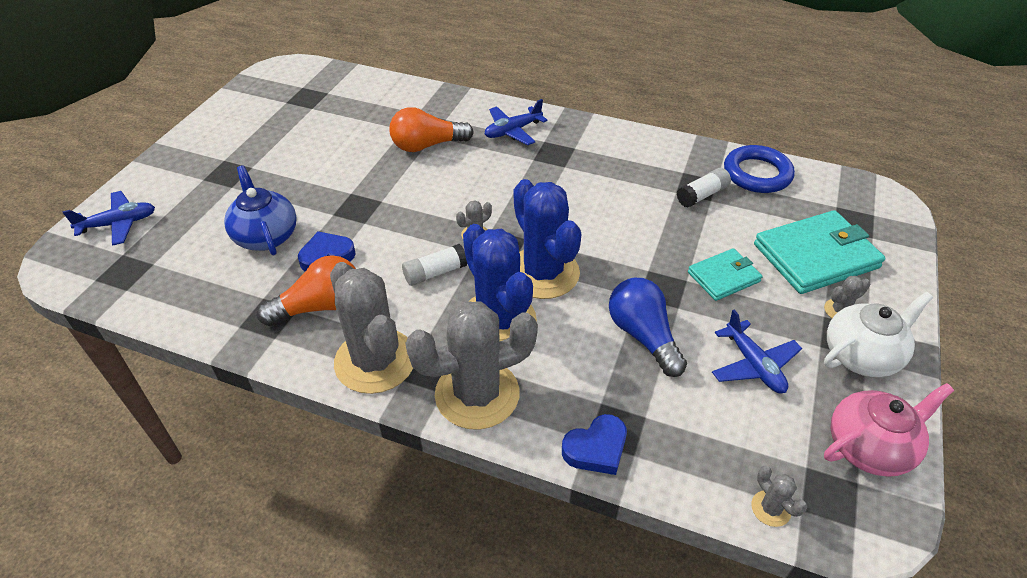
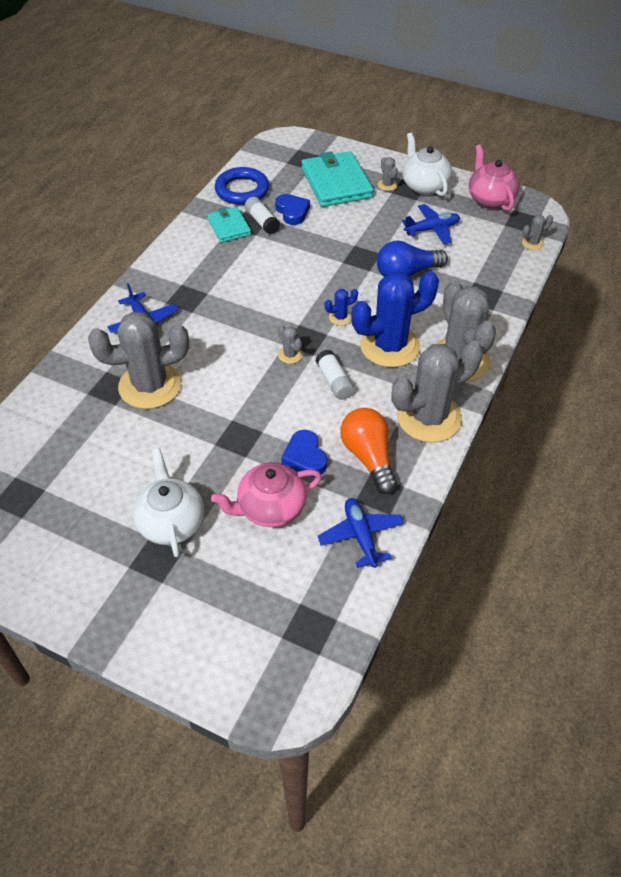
camera: 85 degrees left, 5 degrees up
blue plane [63,191,155,246] -> blue plane moved to [318,498,404,568]
blue teapot [224,165,297,255] -> pink teapot [211,462,322,527]
orange light bulb [389,107,474,152] -> grey cactus [88,312,189,409]
blue cactus [514,179,581,299] -> blue cactus [325,289,358,326], size x0.41
blue heart [562,414,627,475] -> blue heart moved to [275,194,310,225]
turquoise wallet [688,248,763,301] -> turquoise wallet moved to [207,207,251,243]
none -> white teapot [133,448,204,558]

